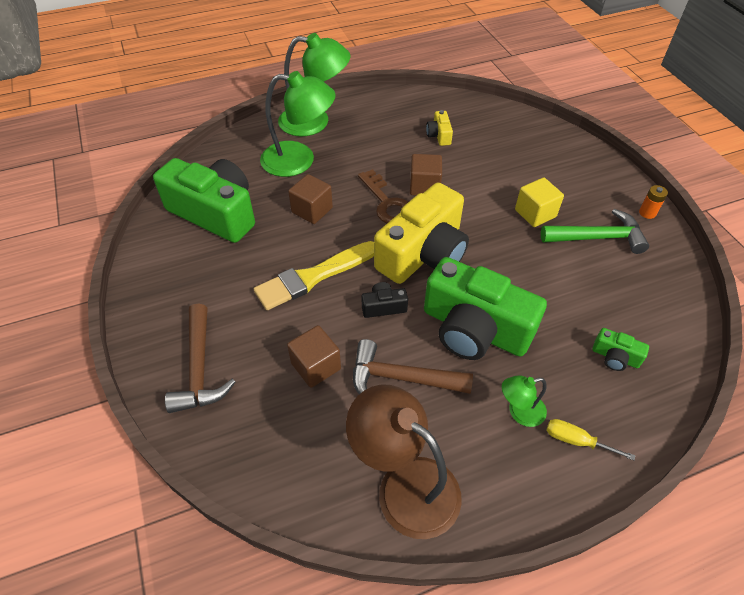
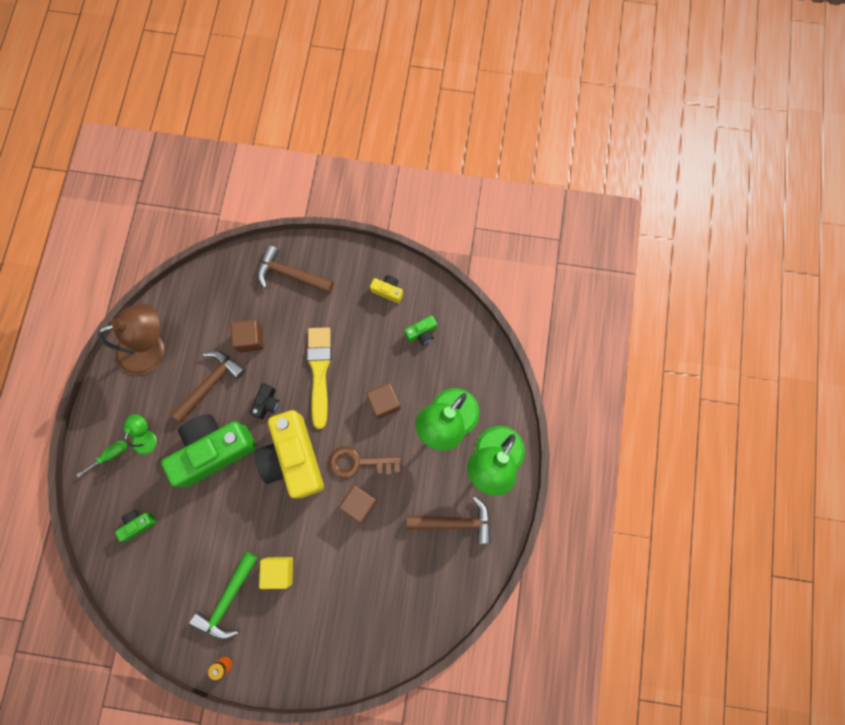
camera: 120 degrees right, 25 degrees up
green camera [153,158,255,243] -> green camera [404,315,437,345], size x0.41
yellow camera [426,110,453,146] -> yellow camera moved to [370,275,403,303]
yellow screwdriver [547,419,635,461] -> green screwdriver [77,441,127,478]
none -> brown hammer [407,496,491,544]

